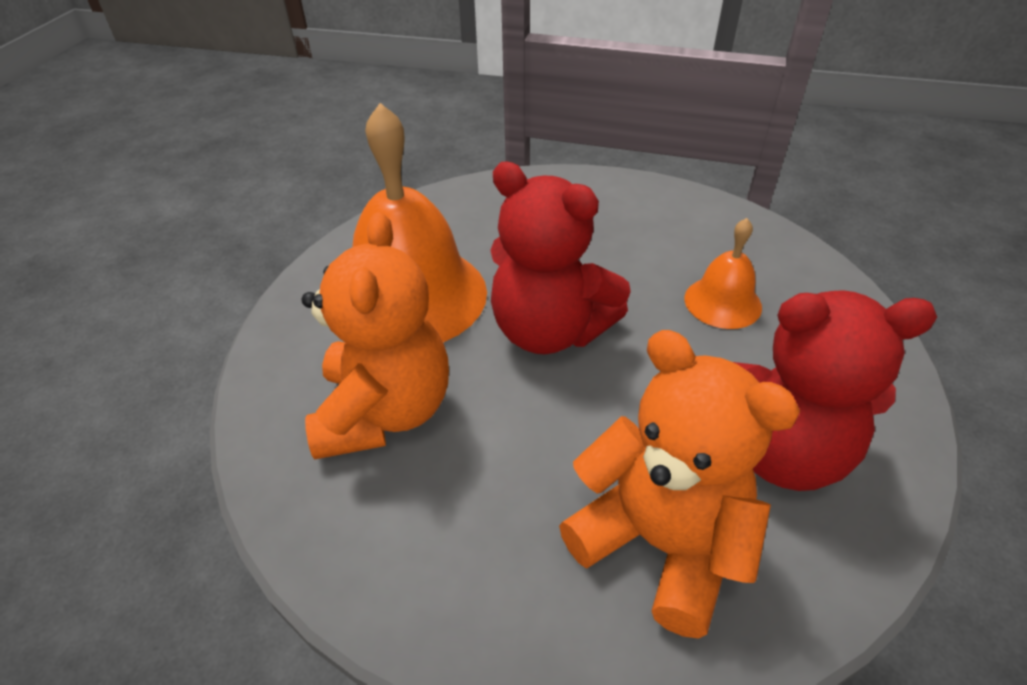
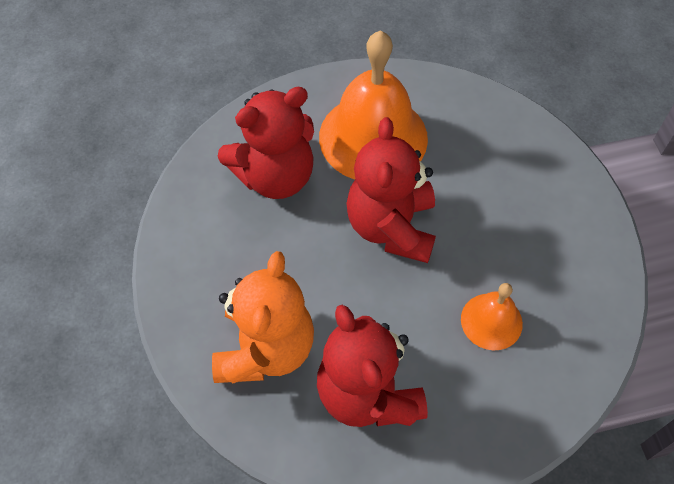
camera: 60 degrees right, 15 degrees up
orange teddy bear [302,212,449,460] -> red teddy bear [218,87,314,199]

